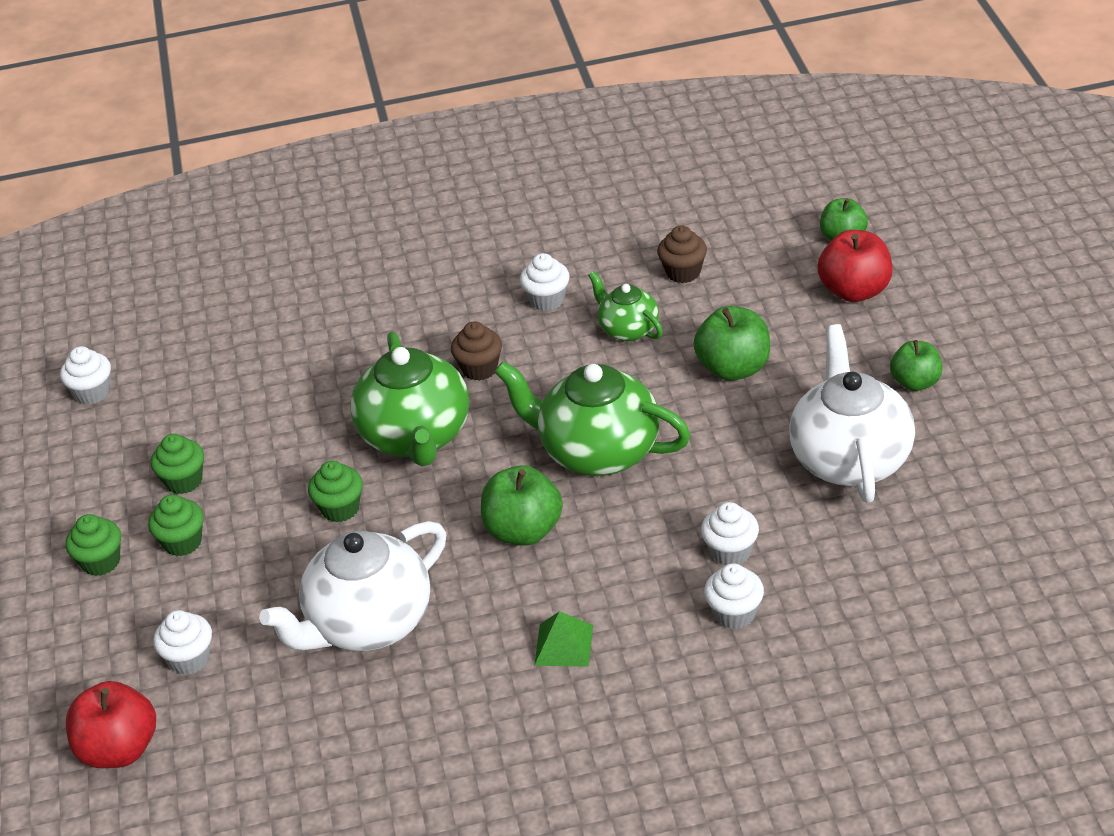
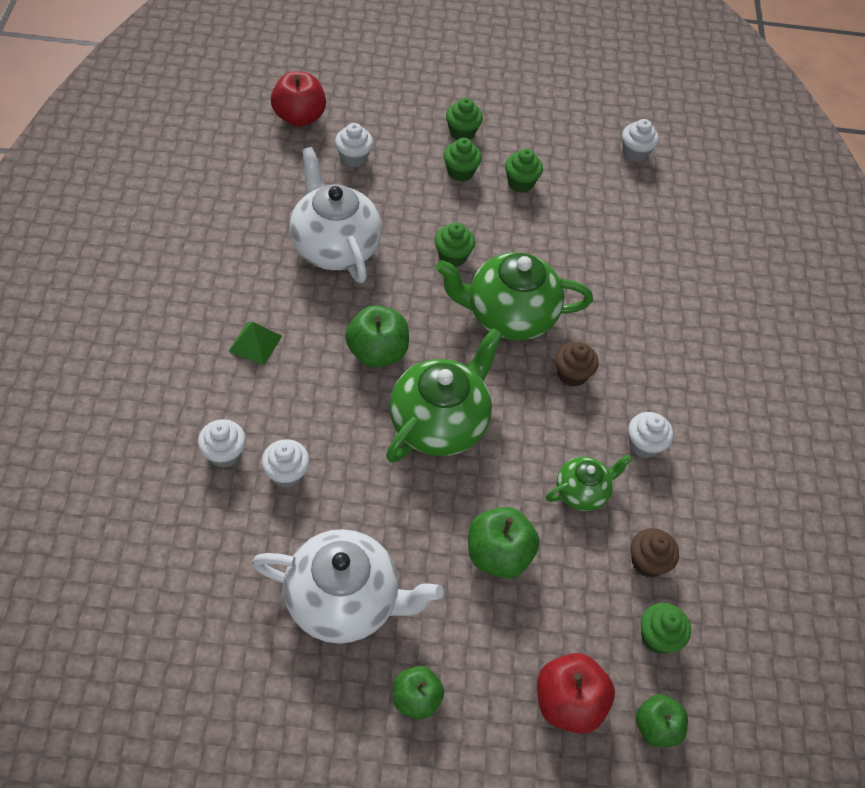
camera: 95 degrees right, 15 degrees up
none -> green cupcake [641,603,691,654]

